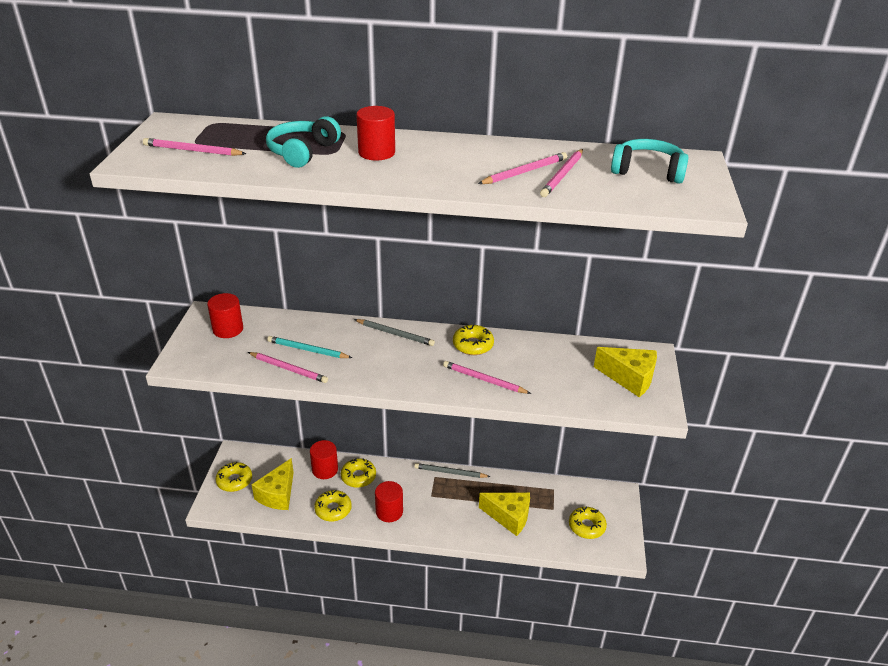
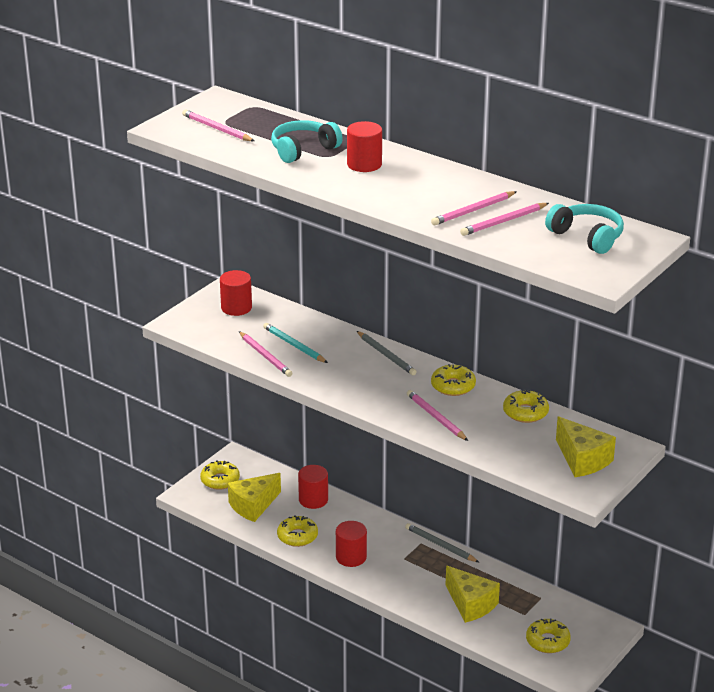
camera: 30 degrees right, 5 degrees down
yellow donut [341,458,376,488] -> yellow donut moved to [503,389,549,423]
pink pencil [478,152,567,184] -> pink pencil turned 150 degrees clockwise [431,191,517,225]

